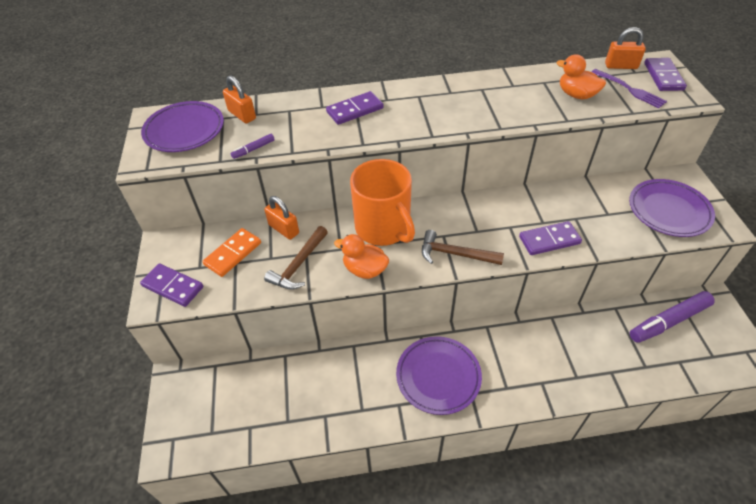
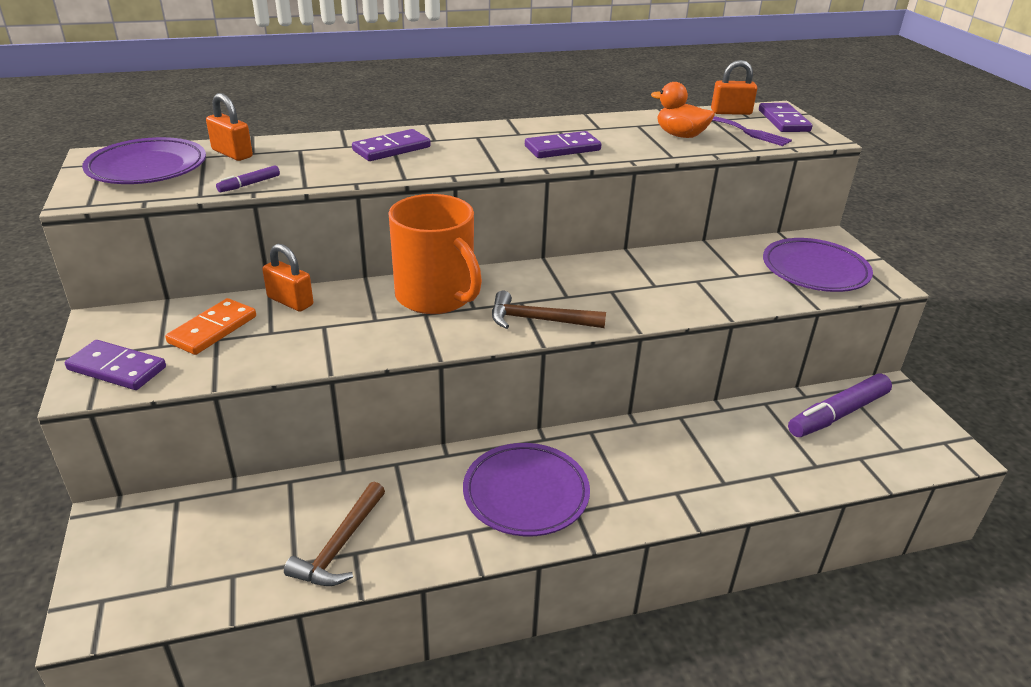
camera: 10 degrees left, 15 degrees down
brown hammer [264,226,328,290] -> brown hammer moved to [284,482,385,586]
orange duck [334,234,389,279] -> none
purple domino [519,221,582,255] -> purple domino moved to [525,131,601,158]

